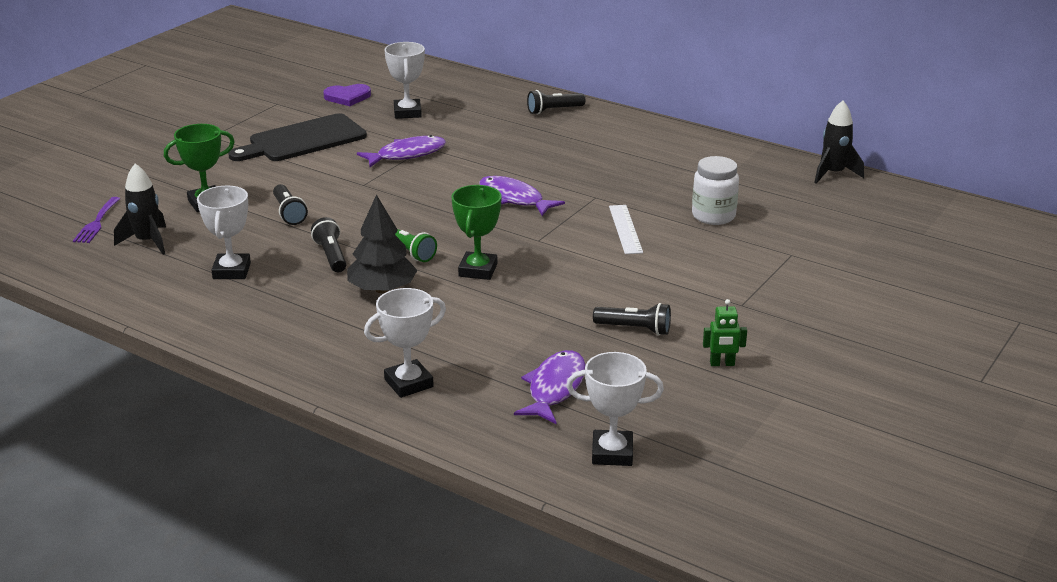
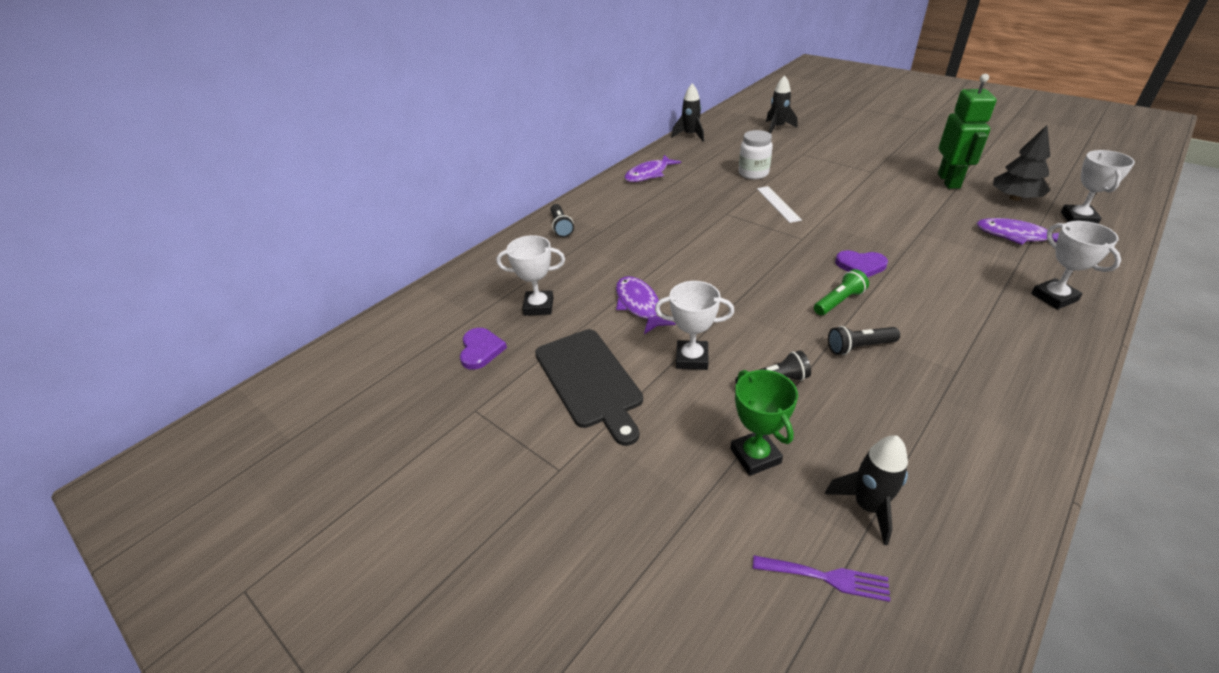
camera: 80 degrees left, 10 degrees up
white trophy [197,186,251,279] -> white trophy moved to [655,281,734,370]
black tree [347,194,417,293] -> black tree moved to [993,125,1050,201]
green trophy [451,185,502,280] -> purple heart [835,250,888,278]
purple fish [479,176,565,216] -> purple fish moved to [624,155,681,182]
black flashlight [593,303,671,335] -> none
white ruler [609,205,643,254] -> white ruler turned 75 degrees clockwise [757,186,802,223]
green robot [703,299,747,366] -> green robot [938,74,997,189], size x2.24
none -> black rocket [766,75,797,134]

